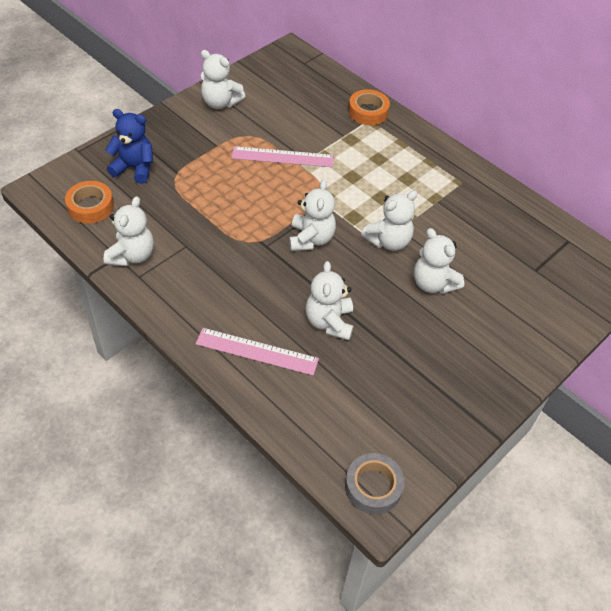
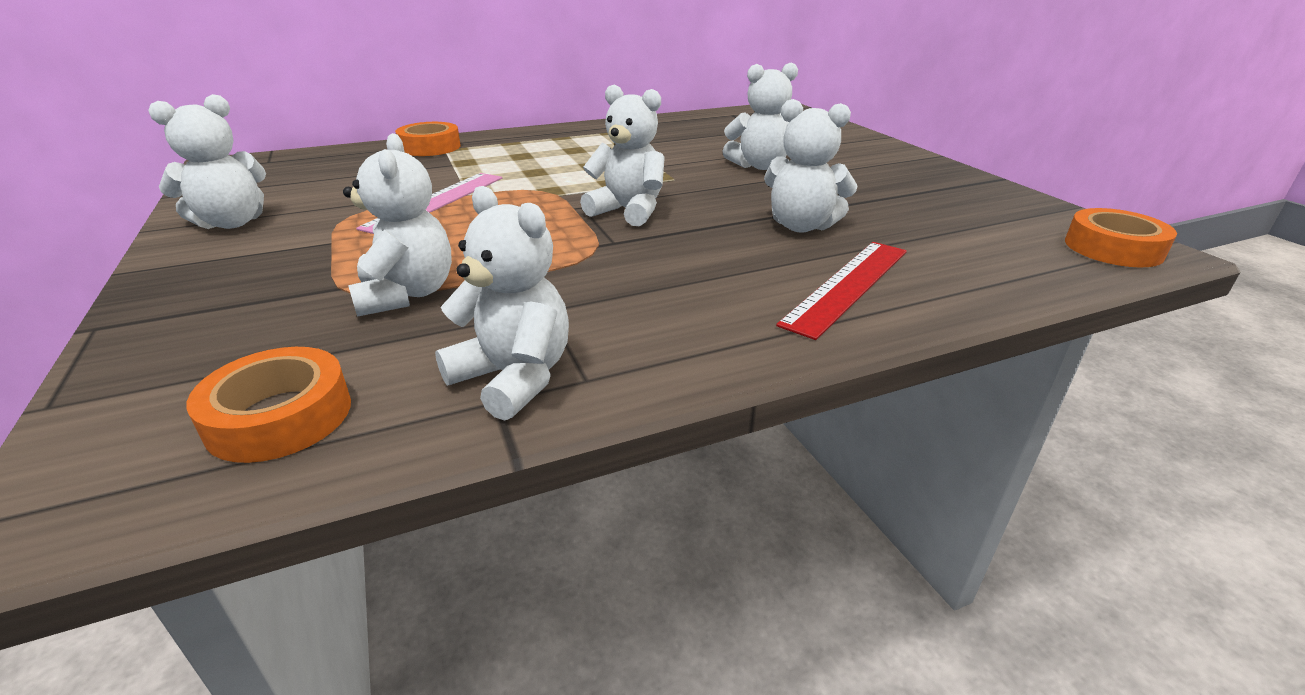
camera: 65 degrees left, 20 degrees down
blue teddy bear [105,109,153,184] -> none
pink ruler [196,328,319,375] -> red ruler [776,242,907,340]
grey tape [345,453,405,514] -> orange tape [1065,208,1177,267]
white teddy bear [361,190,418,251] -> white teddy bear moved to [343,133,452,317]

